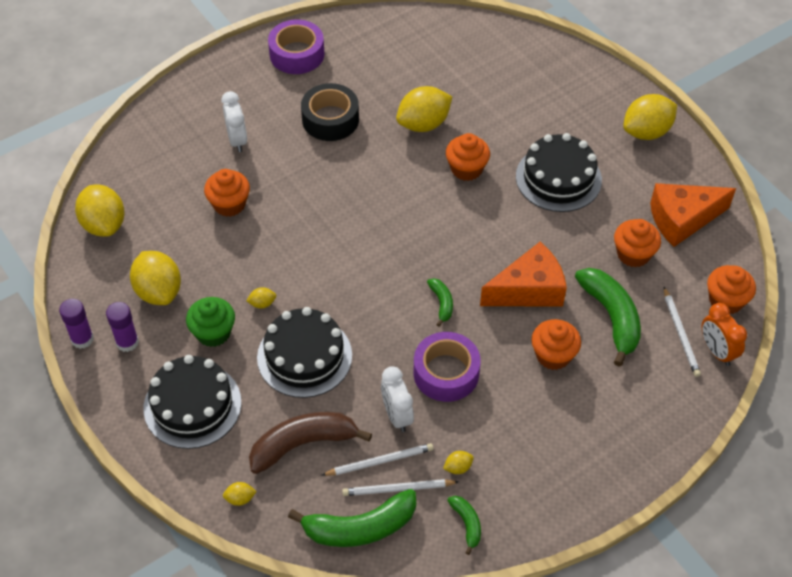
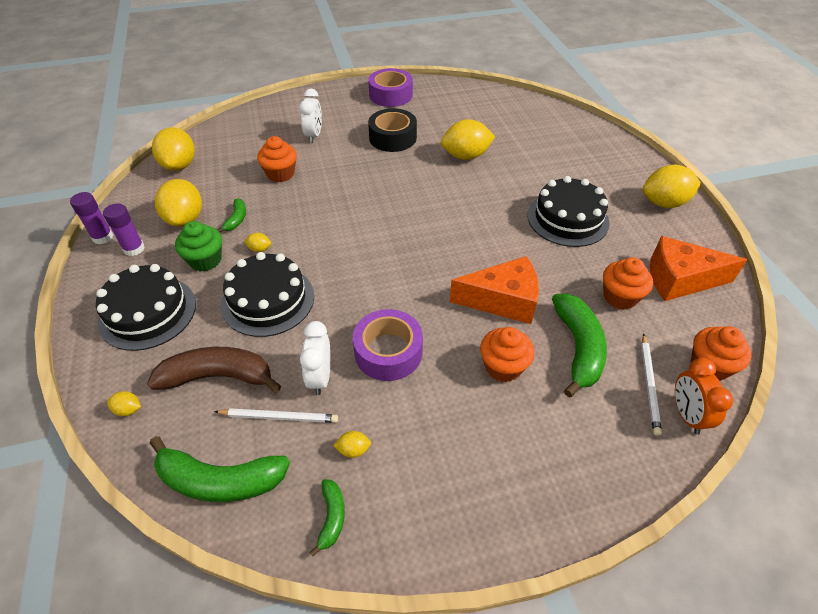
camera: 20 degrees right, 5 degrees down
white pencil [342,479,459,496] -> none
green banana [427,278,453,327] -> green banana moved to [217,198,246,233]
orange cupcake [446,133,490,181] -> none

